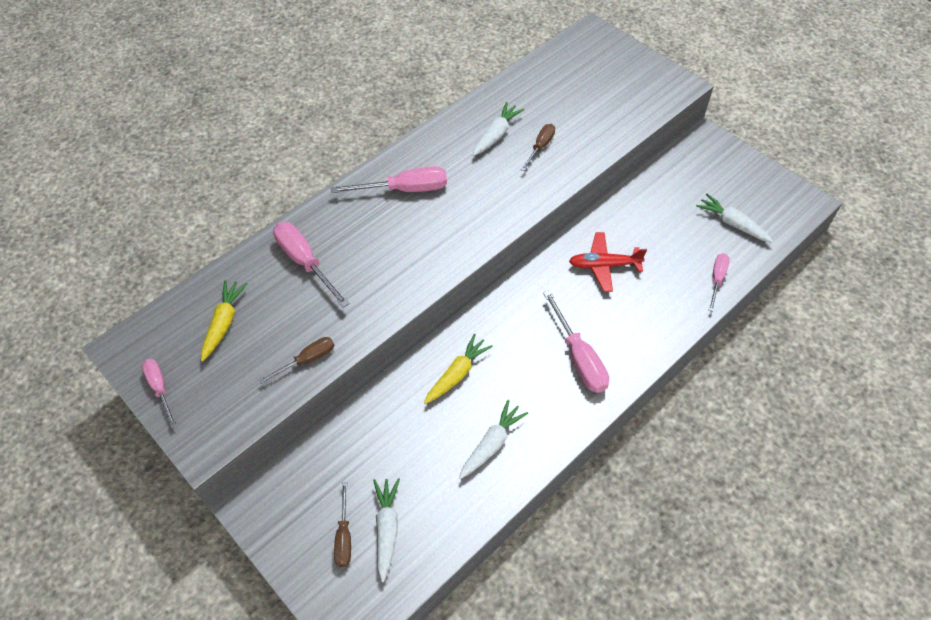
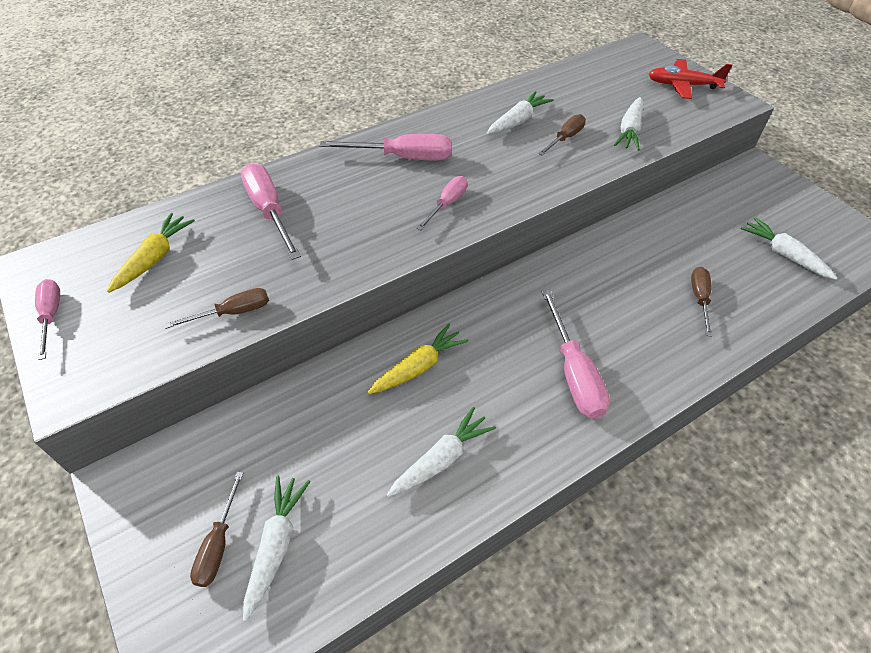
camera: 10 degrees right, 5 degrees down
red plane [569,232,647,292] -> red plane moved to [649,59,732,99]
pink screwdriver [709,253,730,311] -> pink screwdriver moved to [416,176,467,230]
none -> white carrot [614,97,643,151]
none -> brown screwdriver [691,267,712,337]

